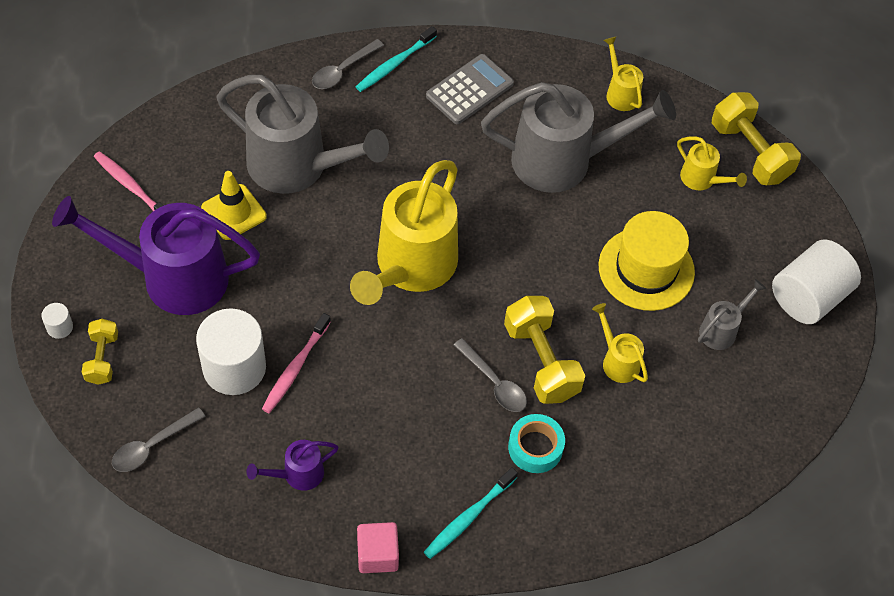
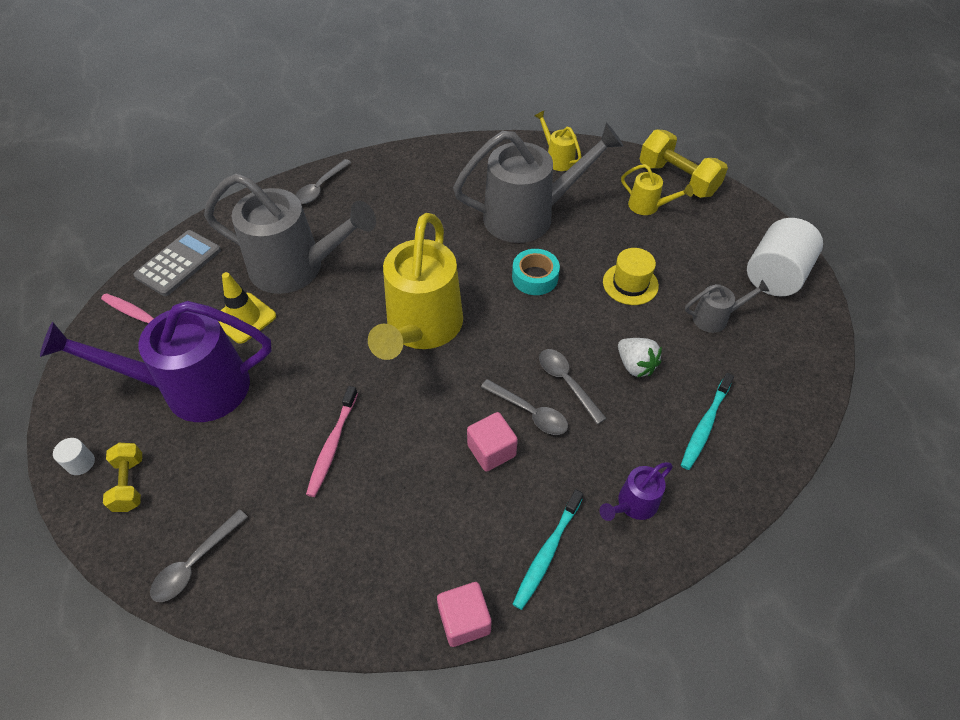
camera: 10 degrees left, 5 degrees down
white cylinder [196,308,266,395] -> none
purple watering can [246,440,339,491] -> purple watering can moved to [599,462,673,521]
turquoise toothbrush [356,26,437,92] -> turquoise toothbrush moved to [681,373,734,470]
grey calculator [426,54,514,124] -> grey calculator moved to [133,230,221,296]
yellow dumbbell [504,296,585,404] -> grey spoon [539,349,607,424]
turquoise tape [508,414,565,473] -> turquoise tape moved to [512,249,560,295]
yellow watering can [592,303,648,383] -> white strawberry [618,338,662,377]
yellow hat [599,211,695,311] -> yellow hat [603,248,659,305], size x0.63
grey watering can [698,279,766,350] -> grey watering can turned 45 degrees clockwise [685,280,770,333]
none -> pink cube [467,412,518,472]

